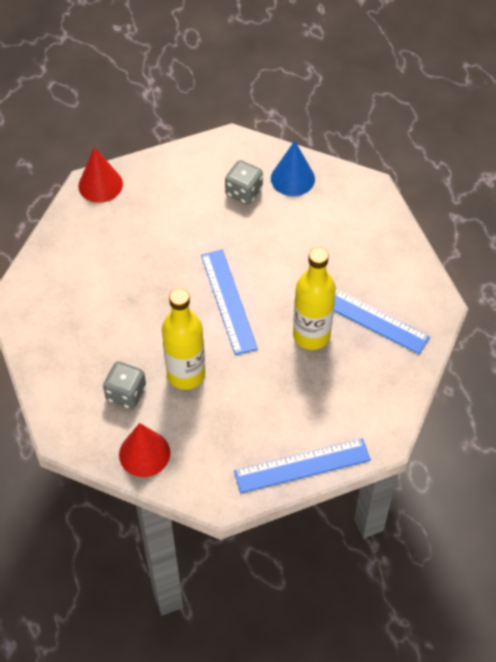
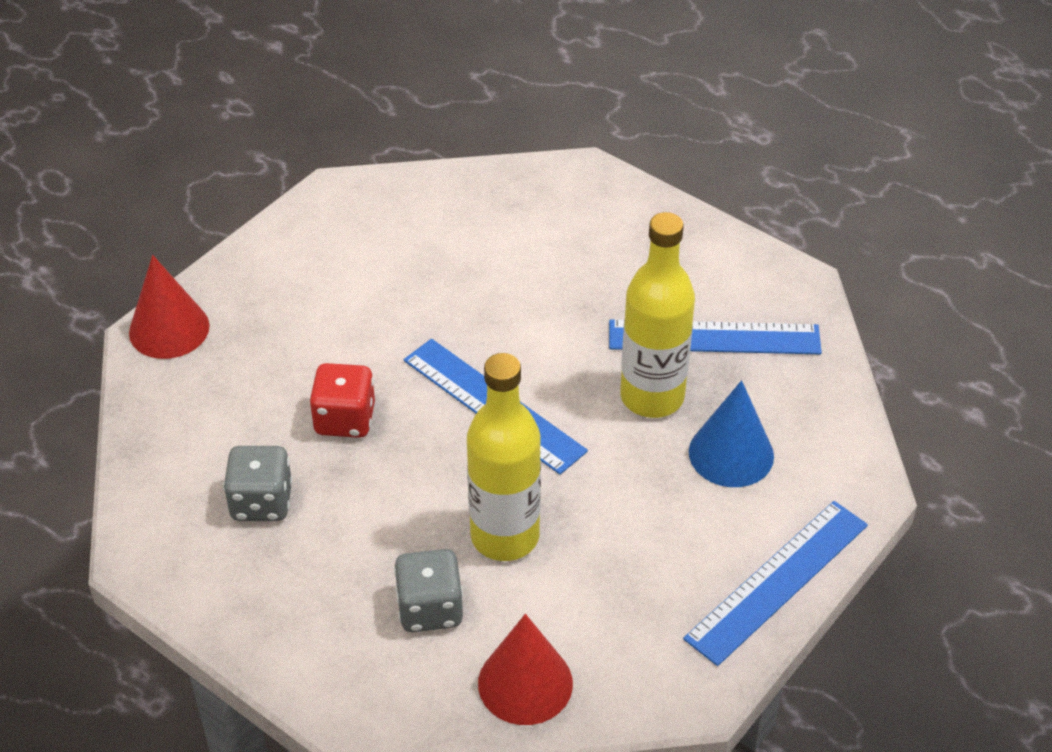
camera: 30 degrees left, 10 degrees down
grey dice [225,160,263,205] -> grey dice moved to [223,446,293,521]
blue cone [271,141,315,196] -> blue cone moved to [689,380,774,487]
none -> red dice [309,363,375,438]

